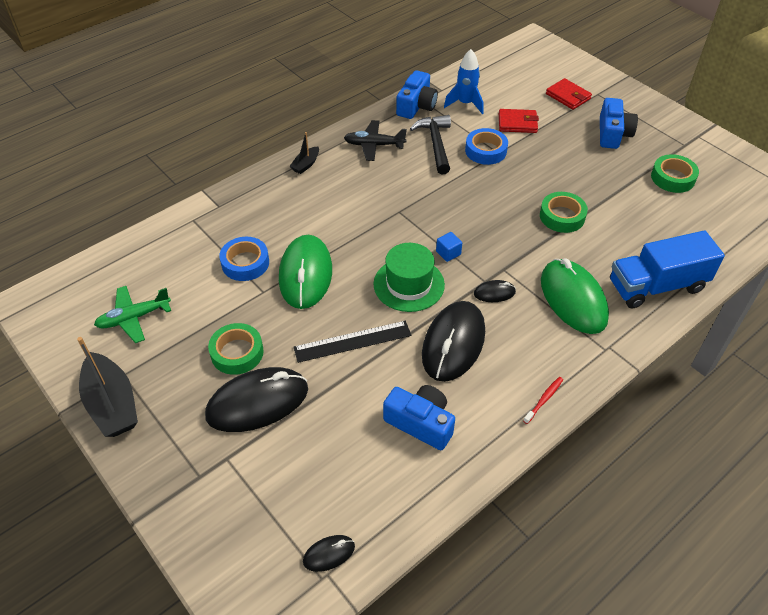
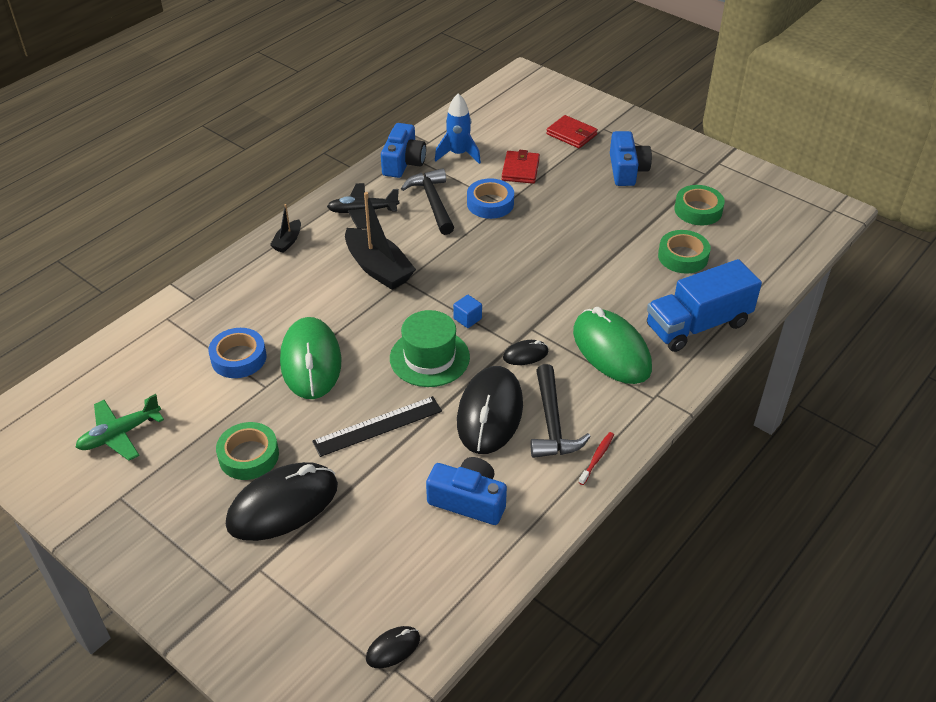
camera: 10 degrees left, 5 degrees down
black boat [77,337,138,437] -> black boat moved to [345,192,416,290]
red wallet [499,109,539,133] -> red wallet turned 75 degrees counterclockwise [502,150,540,184]
green tape [540,192,588,233] -> green tape moved to [658,230,711,274]
none -> black hammer [531,364,591,458]

